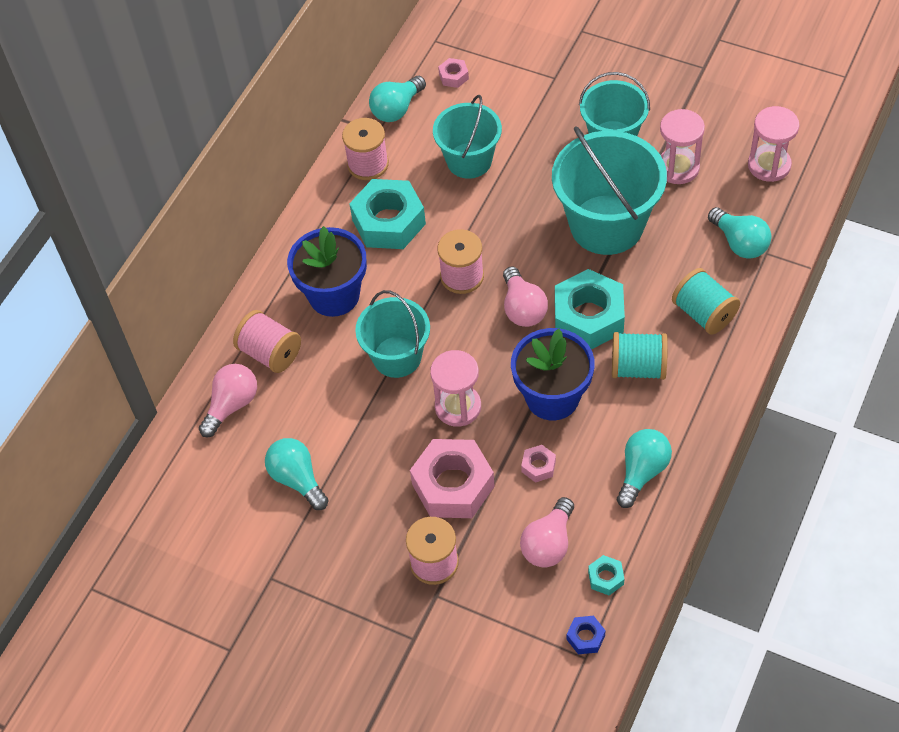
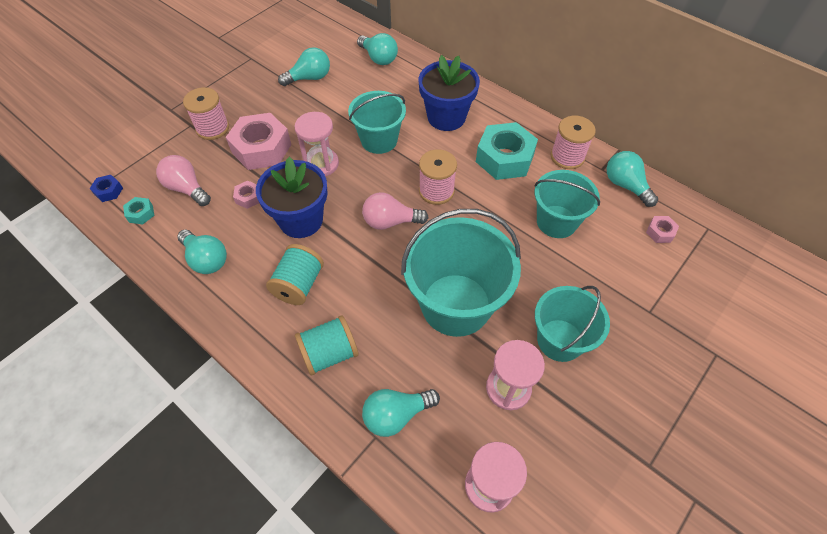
camera: 100 degrees right, 0 degrees up
pink light bulb [199,364,257,437] -> turquoise light bulb [357,33,398,65]
pink spool [233,310,301,373] -> none
turquoise nut [555,269,625,349] -> none

